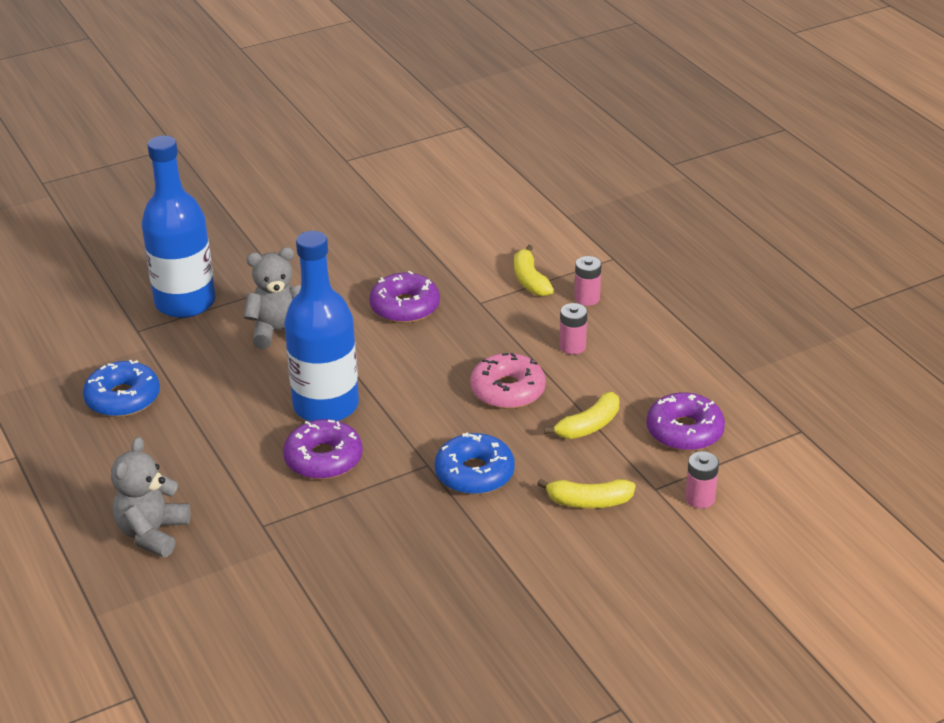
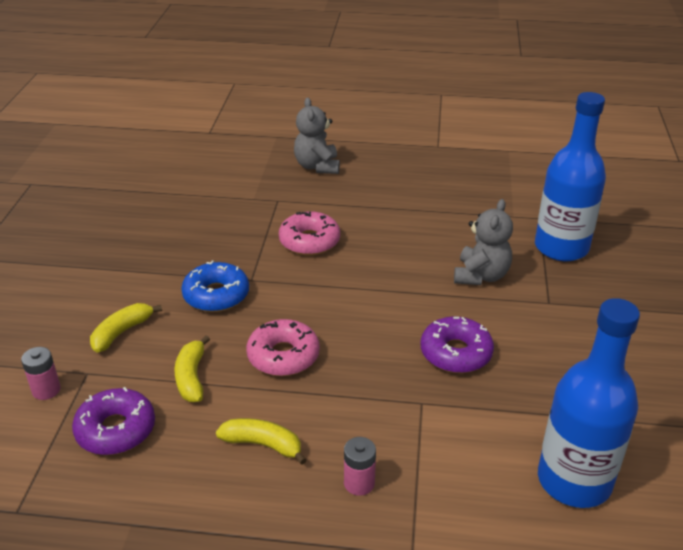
camera: 125 degrees right, 0 degrees up
blue donut [83,360,160,417] -> none
grey teddy bear [111,437,190,557] -> grey teddy bear turned 150 degrees counterclockwise [294,98,340,174]
purple donut [283,419,363,480] -> pink donut [279,211,340,255]
blue bottle [284,231,359,421] -> blue bottle moved to [538,298,640,508]
yellow banana [514,245,554,297] -> yellow banana moved to [216,418,307,465]
pink battery [560,303,587,355] -> none

